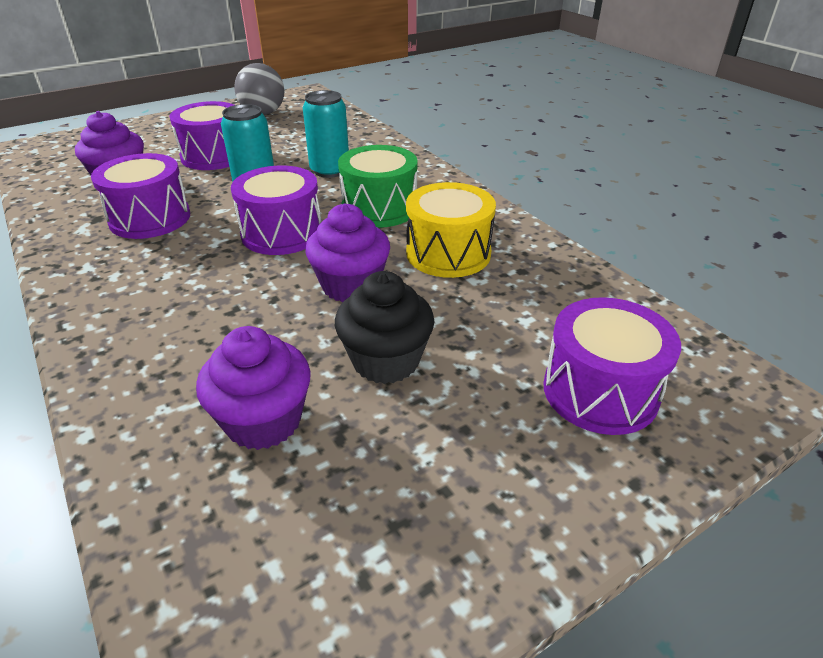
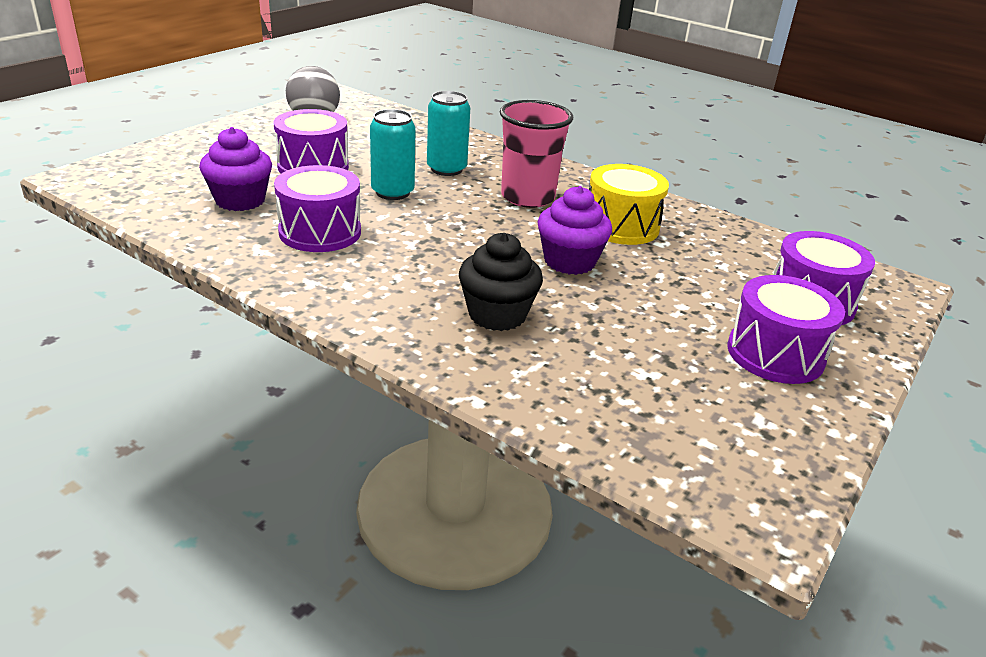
camera: 25 degrees left, 5 degrees down
purple cupcake [196,326,311,450] -> none
purple drum [231,165,321,255] -> purple drum moved to [727,275,845,384]
black cupcake [335,271,434,384] -> black cupcake moved to [459,233,543,331]
green drum [338,145,418,228] -> pink cup [500,100,573,208]

